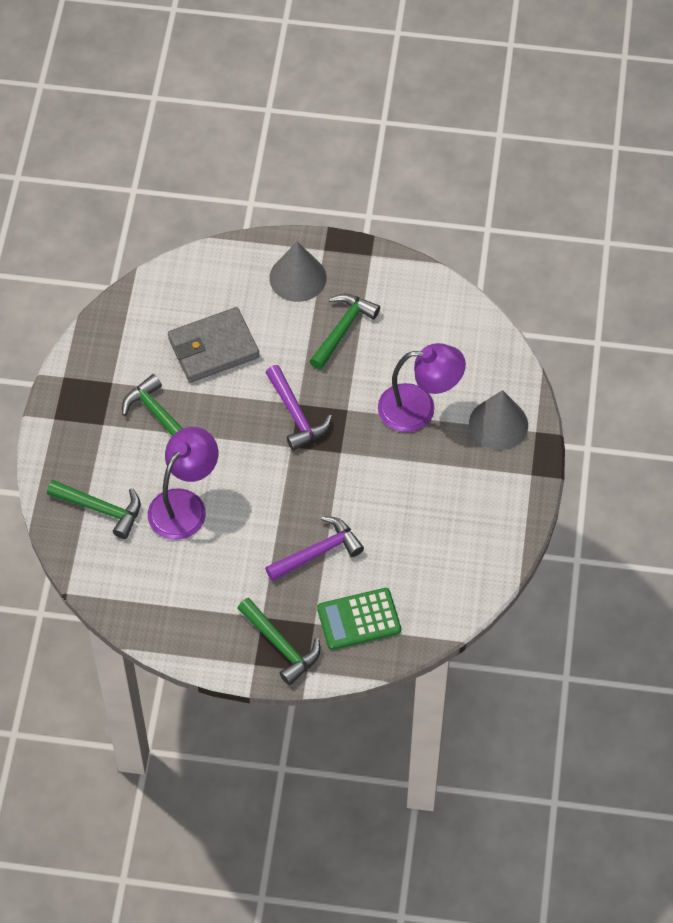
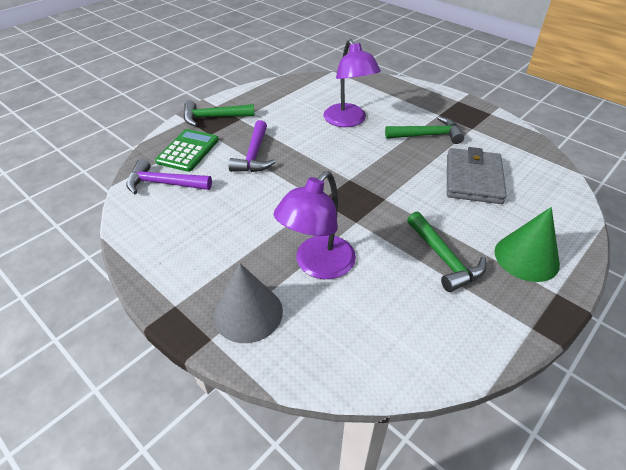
camera: 125 degrees right, 15 degrees down
green hammer [47,480,141,539] -> none
purple hammer [266,365,332,451] -> purple hammer moved to [126,159,212,194]
grey cone [269,242,327,302] -> green cone [494,207,560,282]

